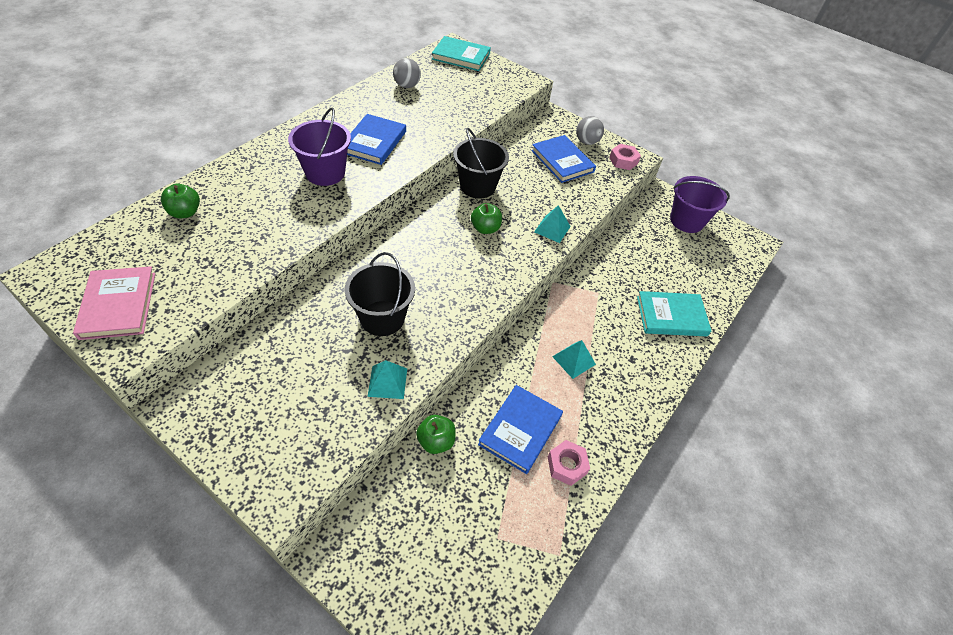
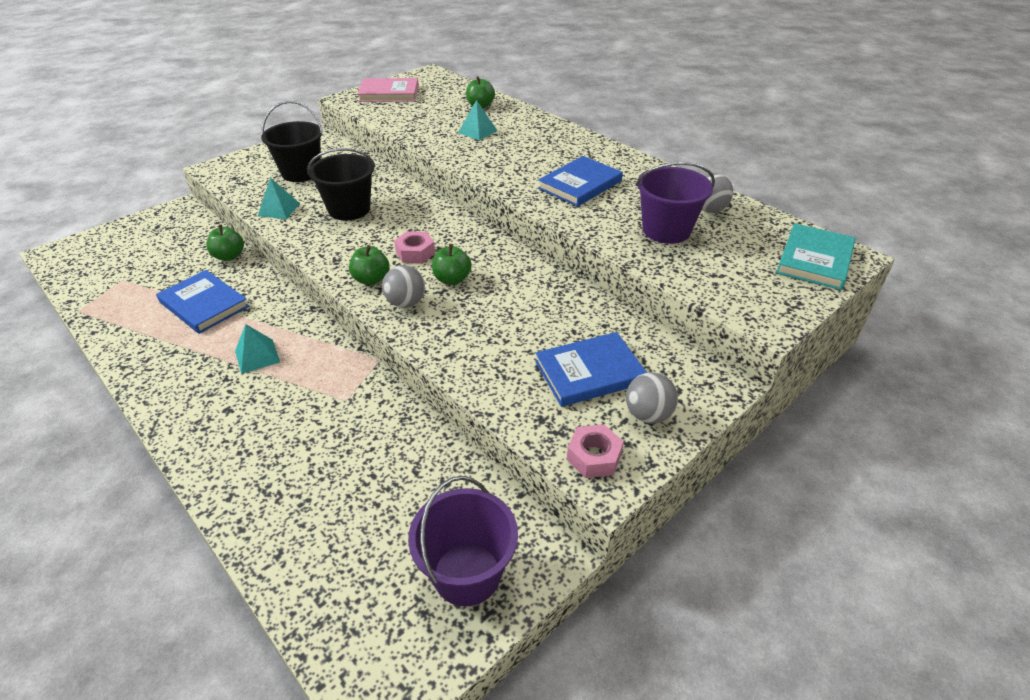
camera: 105 degrees right, 10 degrees down
purple bucket [288,108,351,186] -> purple bucket moved to [636,162,715,244]
blue book [347,114,406,165] -> blue book turned 75 degrees counterclockwise [538,156,623,207]
black bucket [453,128,509,198] -> black bucket moved to [261,101,323,182]
turquoise pyramid [534,205,571,243] -> turquoise pyramid moved to [458,100,497,140]
pink nut [548,440,590,486] -> pink nut moved to [394,231,435,263]
turquoise book [637,291,711,336] -> none
none -> green apple [349,245,389,285]
none -> grey ball [382,265,425,308]

